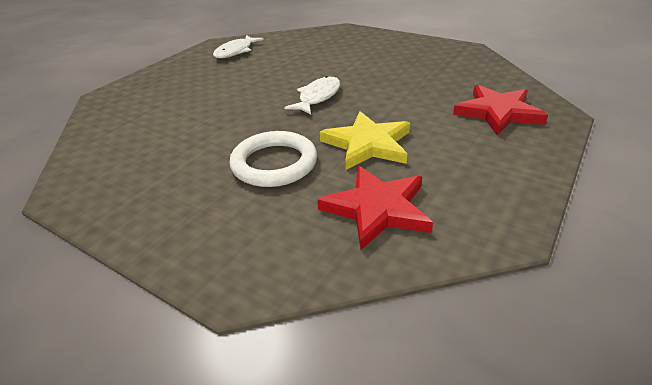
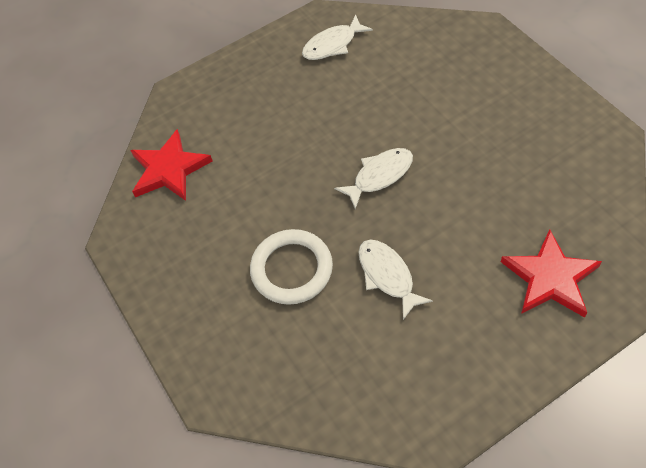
camera: 30 degrees right, 20 degrees up
red star [317,166,433,250] -> red star moved to [130,129,212,201]
yellow star [320,111,410,170] -> white fish [358,240,433,320]

